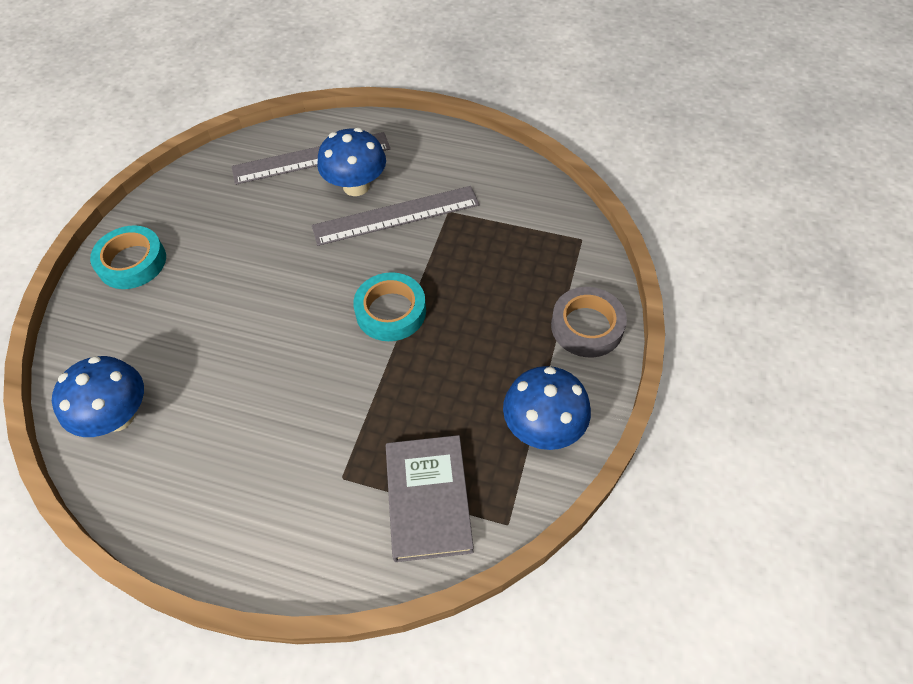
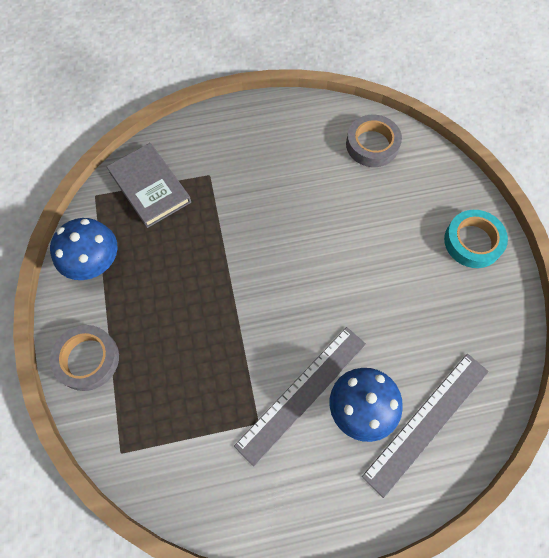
camera: 150 degrees right, 10 degrees up
blue mushroom [52,356,144,437] -> grey tape [346,115,402,167]
turquoise tape [353,272,426,341] -> none

